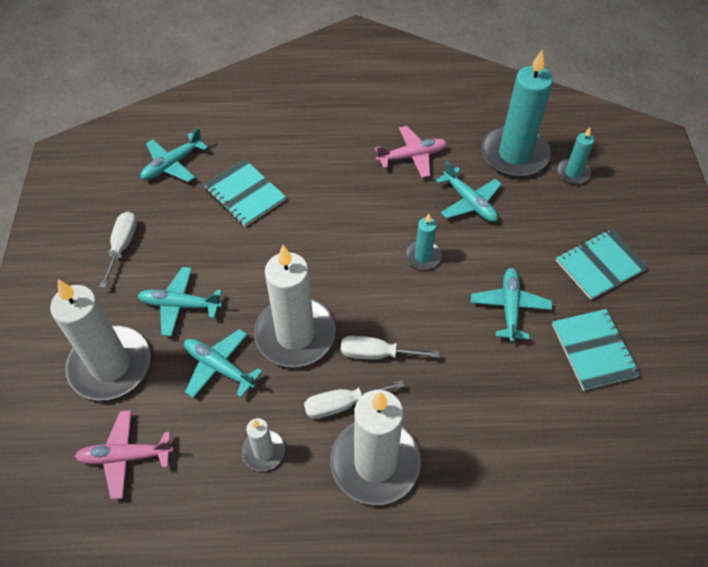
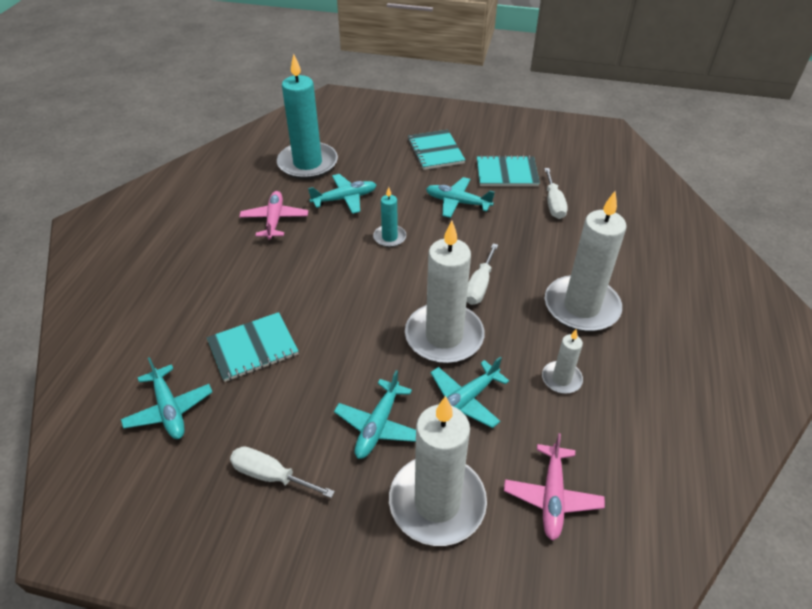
camera: 75 degrees left, 10 degrees down
white screwdriver [304,380,404,419] -> white screwdriver moved to [544,168,568,219]
turquoise candle [557,128,594,184] -> none

